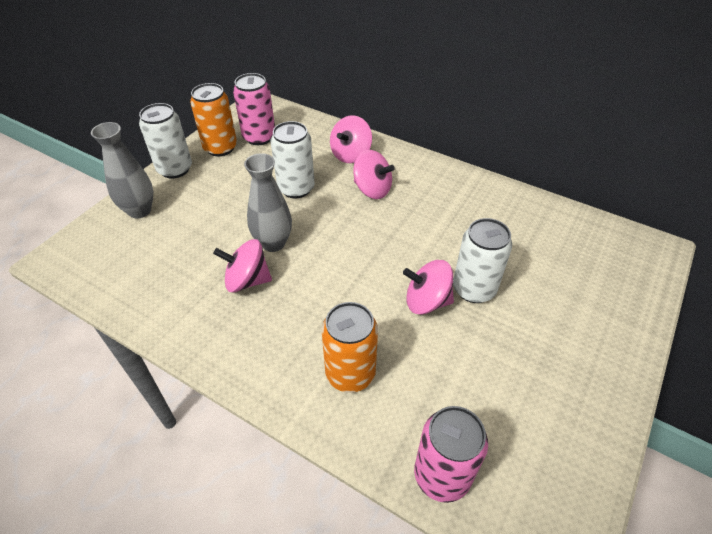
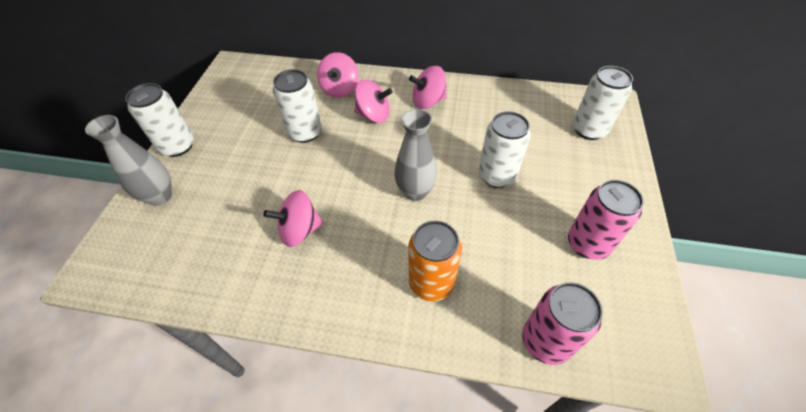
camera: 20 degrees left, 5 degrees up
orange can [190,83,237,156] -> none
pink can [233,73,275,145] -> pink can moved to [568,180,644,260]
grey vase [244,153,292,252] -> grey vase moved to [394,109,437,201]
pink spinning top [403,260,454,315] -> pink spinning top moved to [409,66,447,109]
none -> white can [573,66,633,140]

